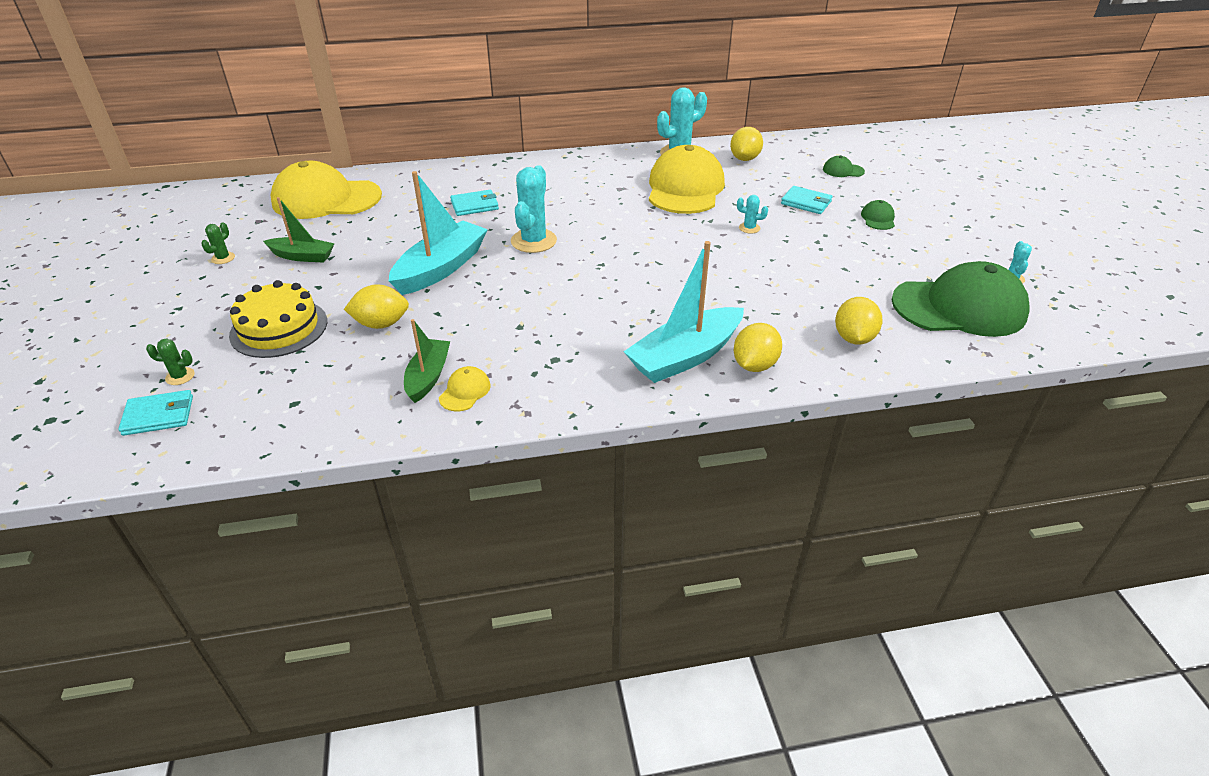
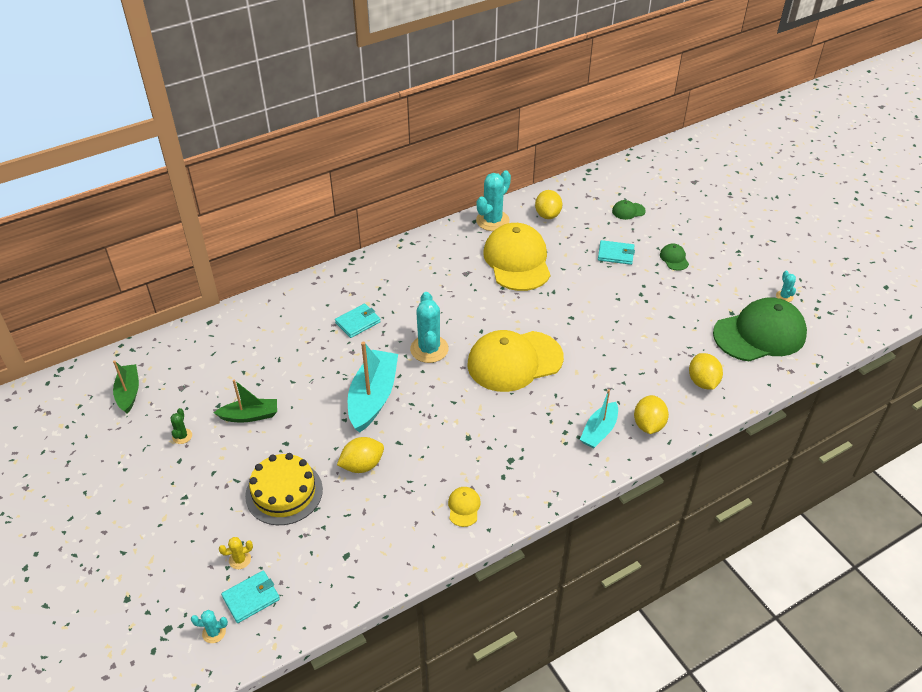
camera: 20 degrees left, 5 degrees up
green cactus [146,338,195,385] -> yellow cactus [219,537,253,569]
yellow cap [270,161,382,219] -> yellow cap moved to [467,330,564,392]
green boat [404,319,450,403] -> green boat moved to [113,360,139,414]
turquoise boat [623,241,744,383] -> turquoise boat [580,390,618,448], size x0.60
turquoise cactus [737,195,768,234] -> turquoise cactus moved to [191,610,228,643]

